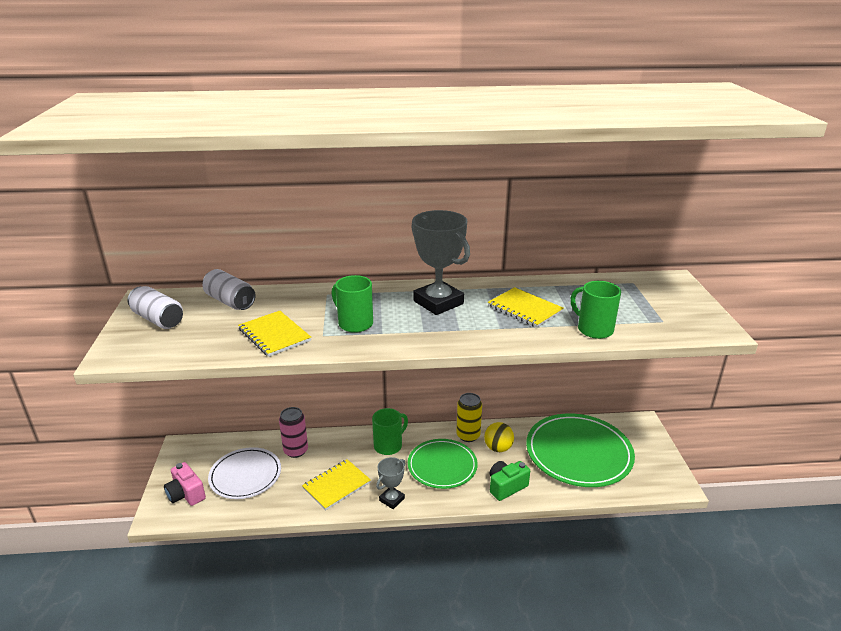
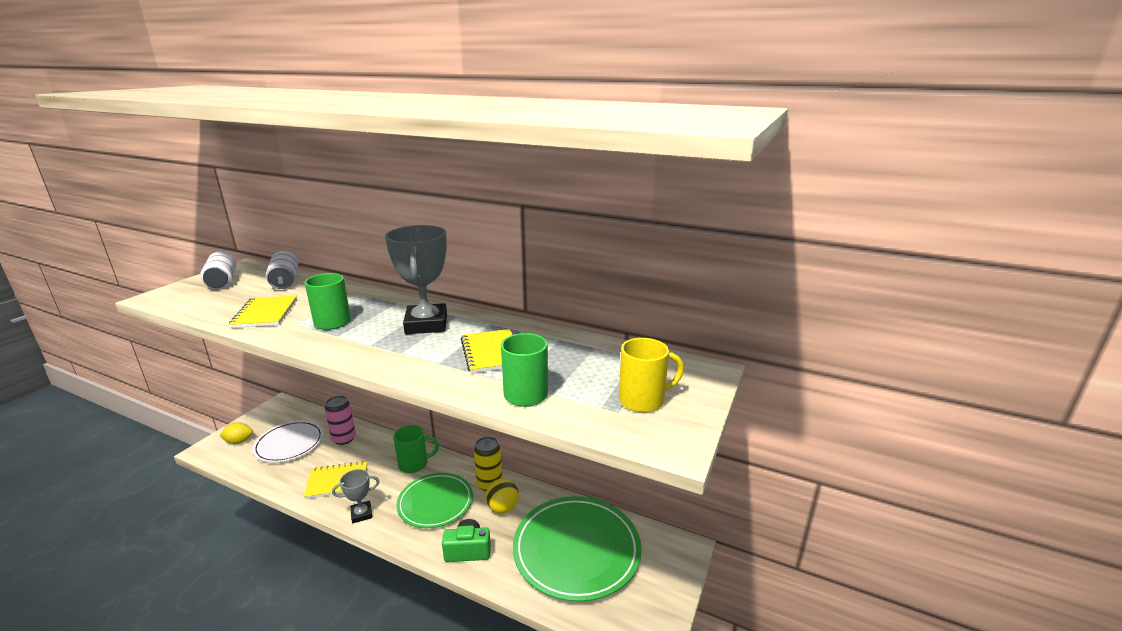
camera: 30 degrees right, 5 degrees down
pink camera [164,462,206,506] -> yellow lemon [220,422,253,444]
none -> yellow mug [619,338,684,412]

